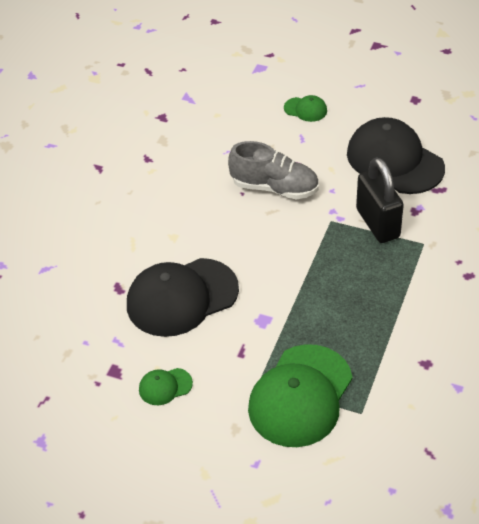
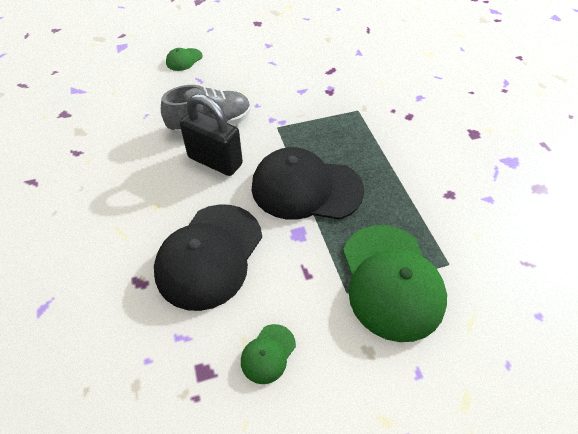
camera: 40 degrees left, 5 degrees up
green cap [284,95,327,122] -> green cap turned 150 degrees clockwise [166,48,203,71]
black cap [347,117,445,194] -> black cap moved to [252,147,364,220]
black padlock [356,157,404,243] -> black padlock moved to [180,94,243,176]

